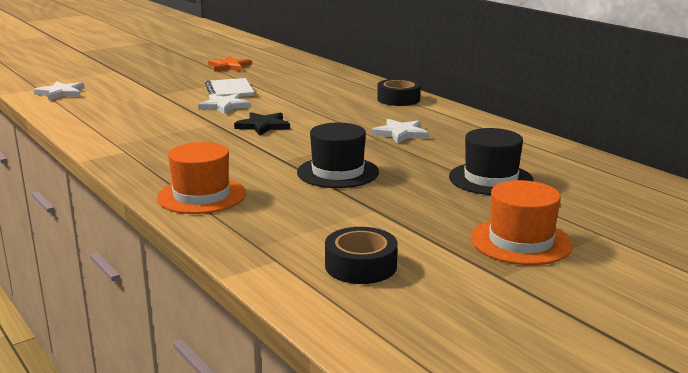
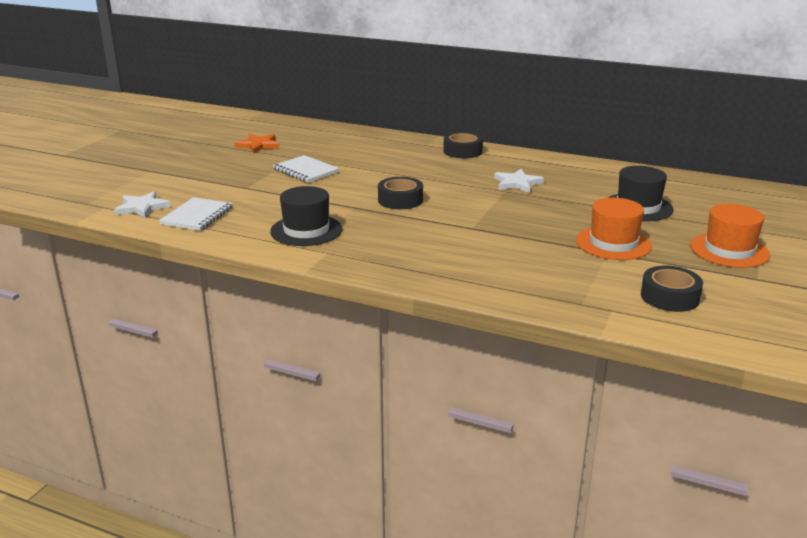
camera: 30 degrees left, 5 degrees up
orange hat [157,142,246,214] -> orange hat moved to [576,198,652,260]
white star [198,93,251,114] -> none
black star [234,112,290,136] -> black tape [378,177,423,209]
black hat [297,123,379,188] -> black hat moved to [270,186,342,246]
none -> white notebook [159,197,233,231]

